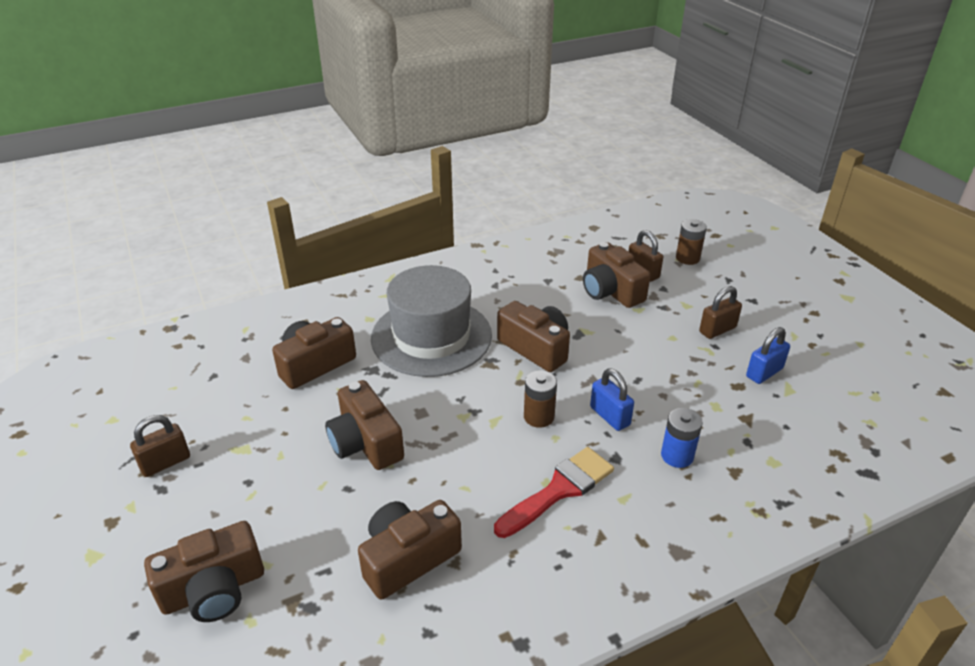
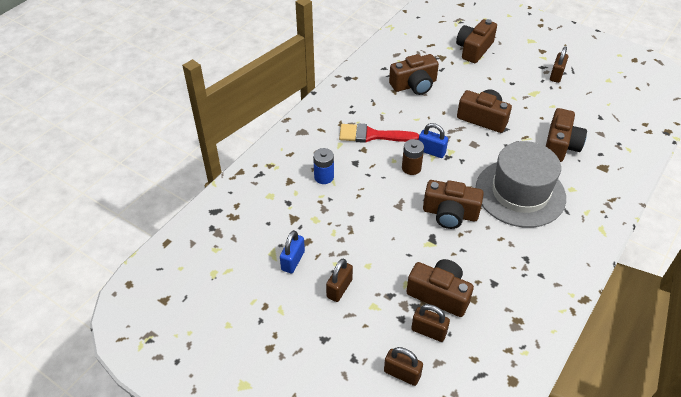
camera: 150 degrees right, 10 degrees up
brown camera [358,500,462,600] -> brown camera turned 45 degrees clockwise [389,54,439,95]
red brush [494,447,614,538] -> red brush turned 75 degrees clockwise [339,123,419,143]
blue padlock [590,368,634,431] -> blue padlock moved to [419,123,448,158]
brown battery [676,219,707,265] -> brown padlock [384,347,423,386]

